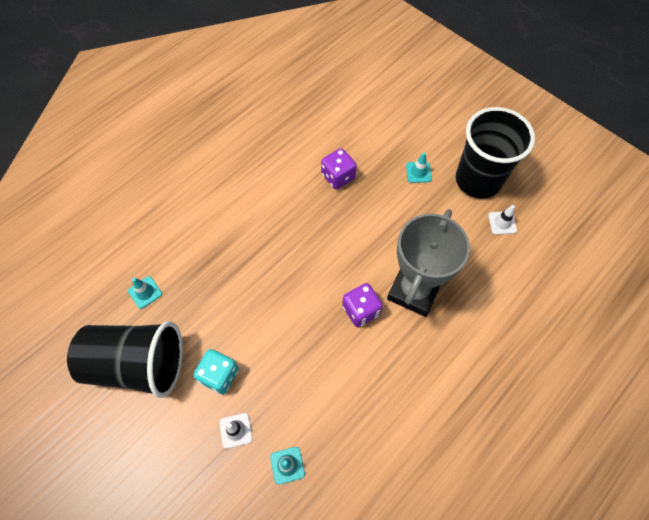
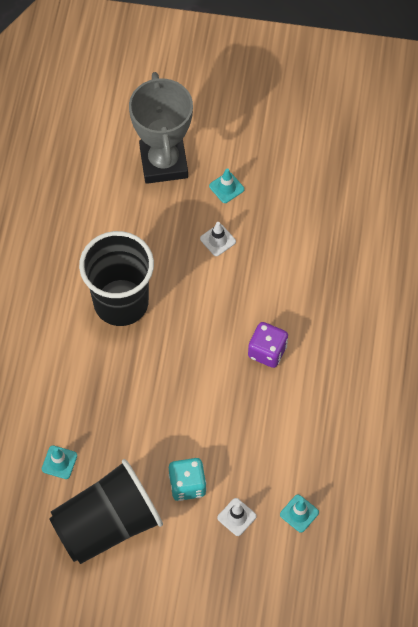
camera: 35 degrees left, 0 degrees up
purple dice [321,148,357,189] -> none
grey trophy [387,209,470,317] -> grey trophy moved to [129,72,193,184]
black cup [456,107,535,199] -> black cup moved to [79,231,154,326]
white traffic cone [488,205,517,235] -> white traffic cone moved to [200,222,236,256]

